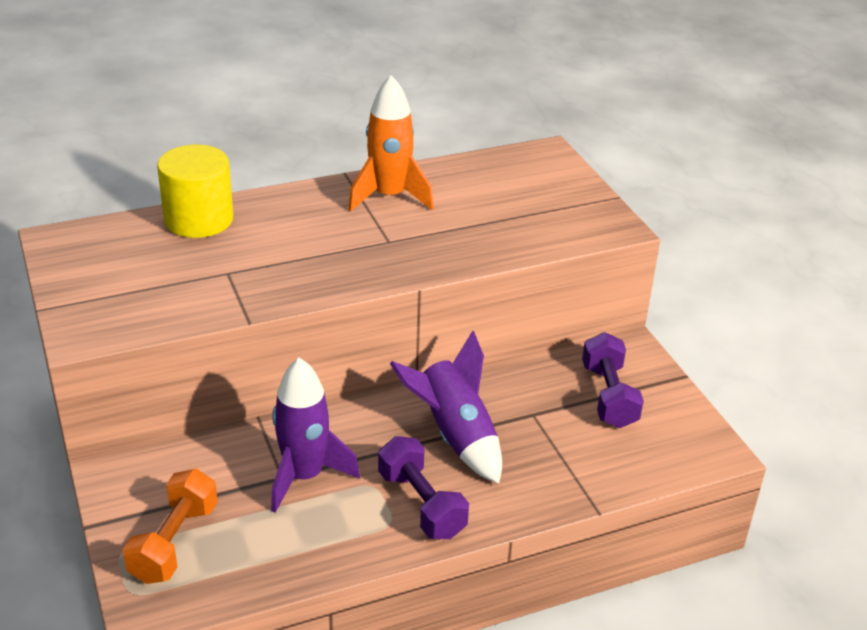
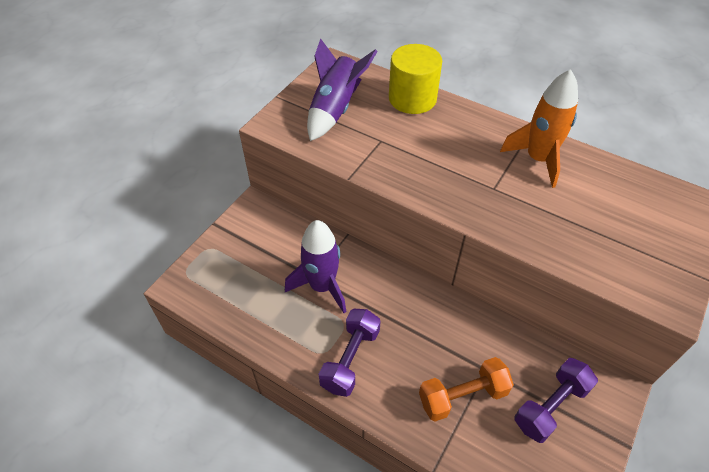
camera: 55 degrees right, 15 degrees up
orange dumbbell [123,469,218,584] -> orange dumbbell moved to [419,357,514,422]
purple rocket [390,330,502,484] -> purple rocket moved to [307,38,378,141]

